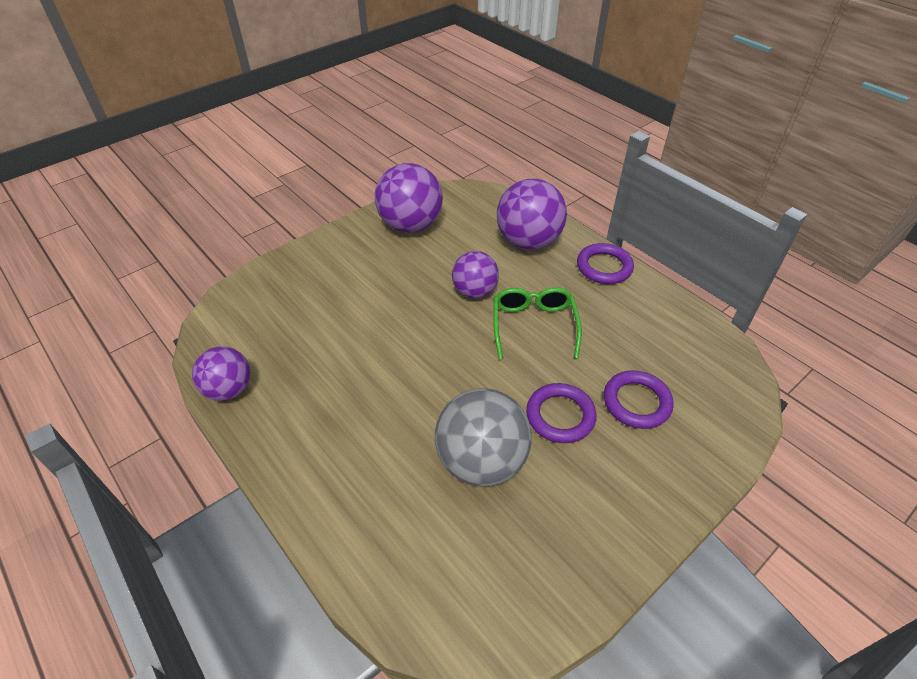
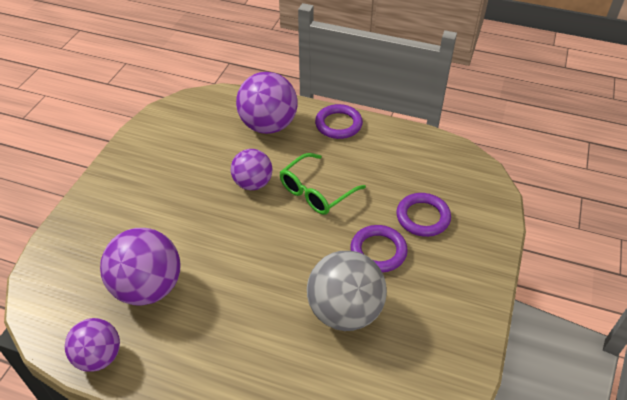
camera: 30 degrees left, 0 degrees up
purple ball [375,163,443,233] -> purple ball moved to [100,228,181,306]
green glasses [493,287,582,359] -> green glasses turned 105 degrees counterclockwise [280,153,366,215]

